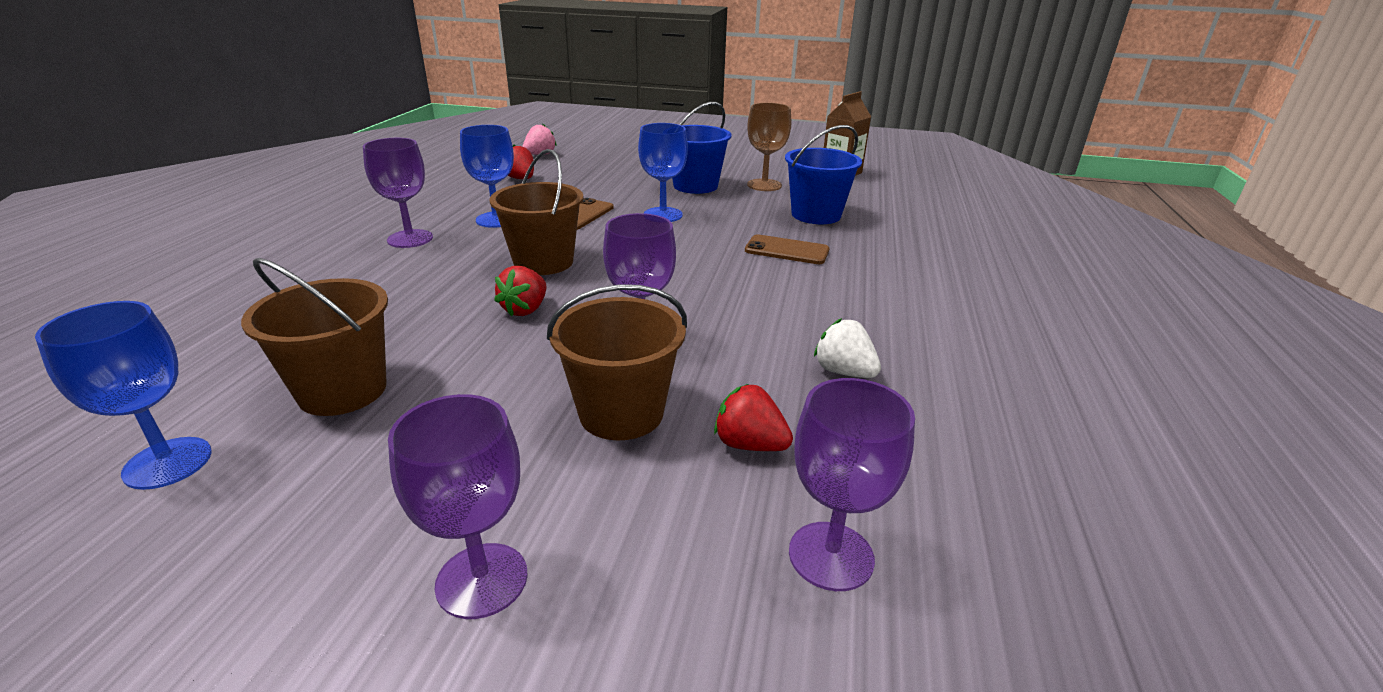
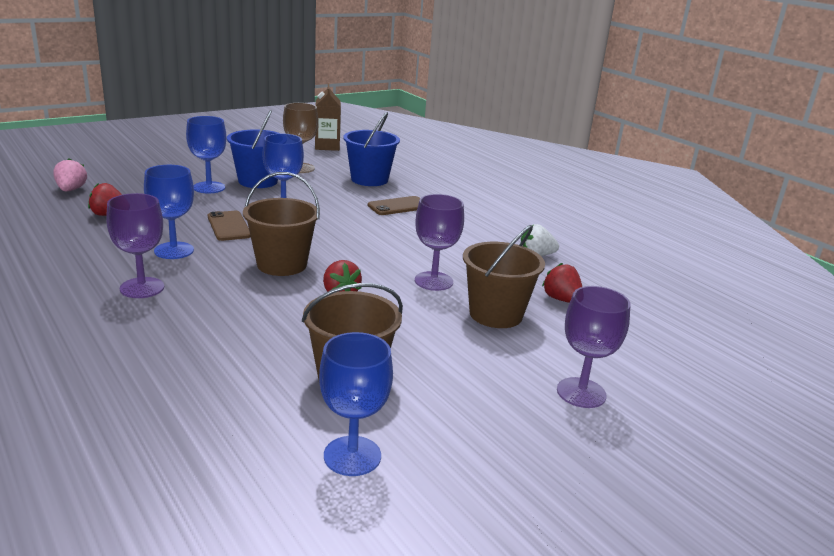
camera: 50 degrees left, 5 degrees down
red strawberry [714,384,793,451] -> red strawberry turned 75 degrees clockwise [542,263,582,303]
purple goblet [789,378,915,591] -> none
none -> blue goblet [186,116,226,193]

